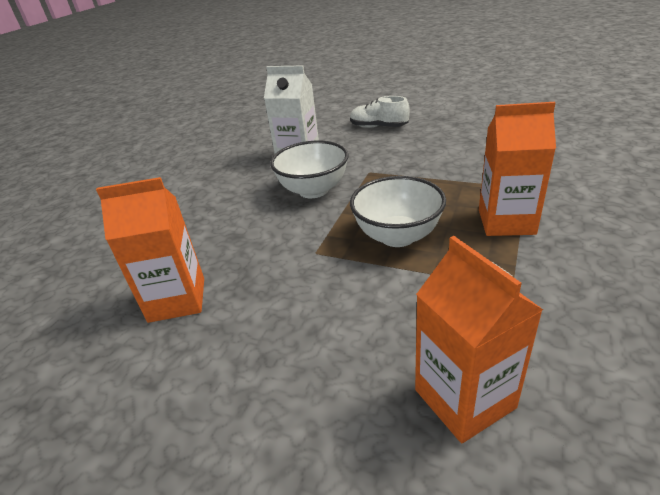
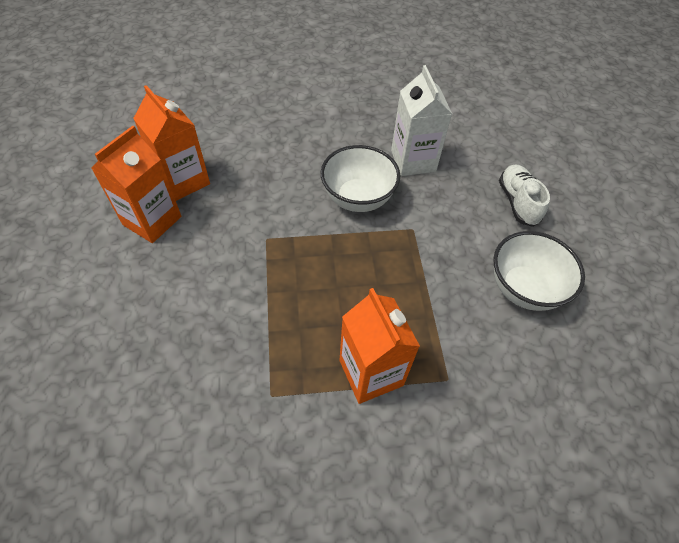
camera: 55 degrees right, 20 degrees up
white bowl [350,176,446,247] -> white bowl moved to [494,231,585,311]
orange carton [415,236,543,443] -> orange carton moved to [91,126,181,243]

